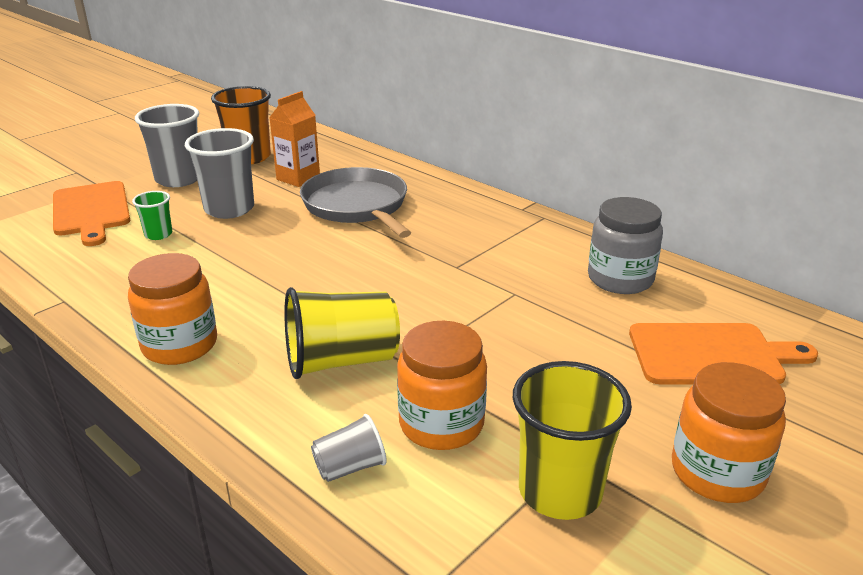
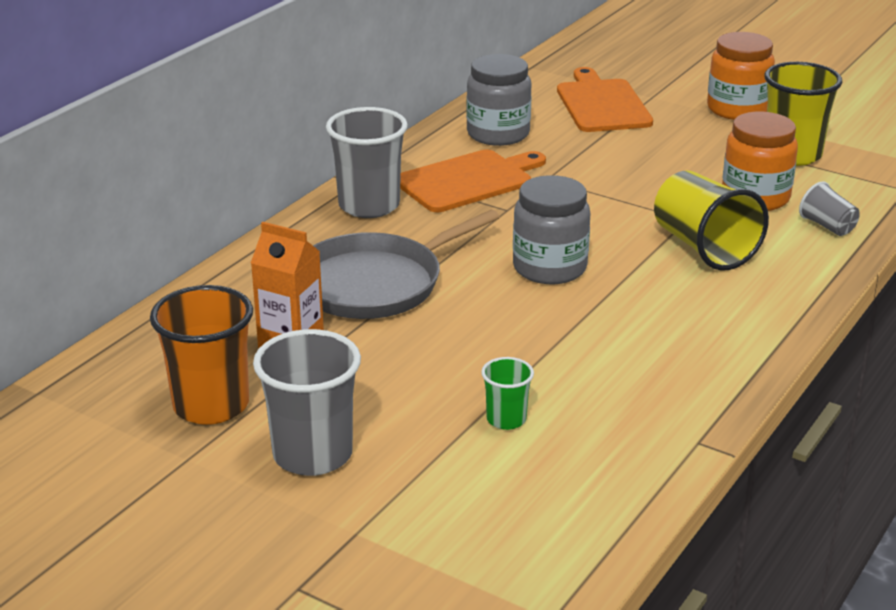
camera: 100 degrees left, 0 degrees up
orange cutting board [53,181,130,246] -> orange cutting board moved to [400,150,546,212]
orange jar [128,253,217,365] -> none
grey cup [185,128,254,219] -> grey cup moved to [326,107,408,218]
none -> grey jar [513,175,591,284]

